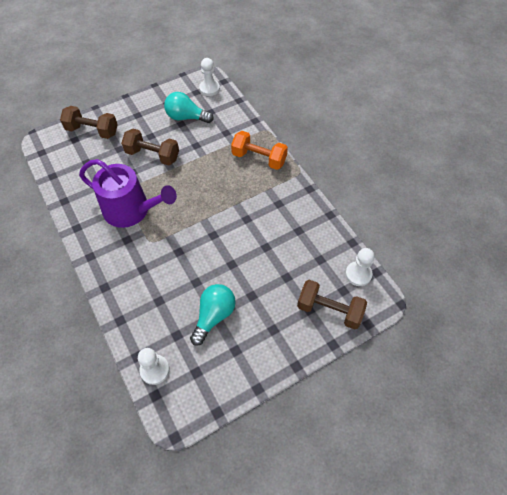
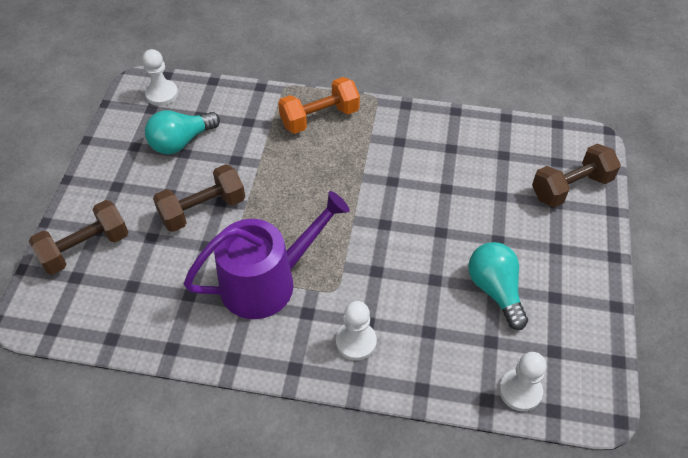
camera: 50 degrees left, 5 degrees down
white pawn [345,248,374,286] -> white pawn moved to [336,301,377,361]

